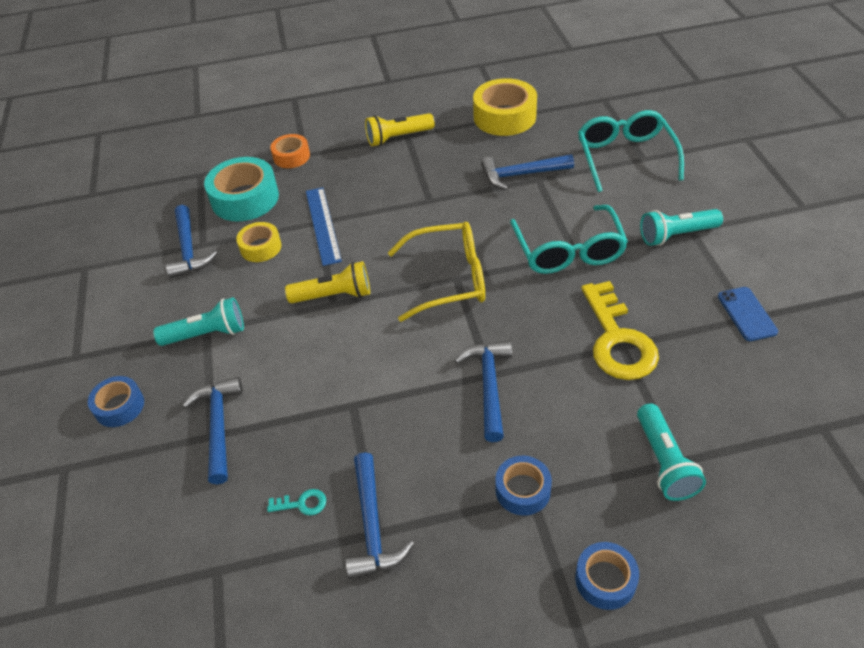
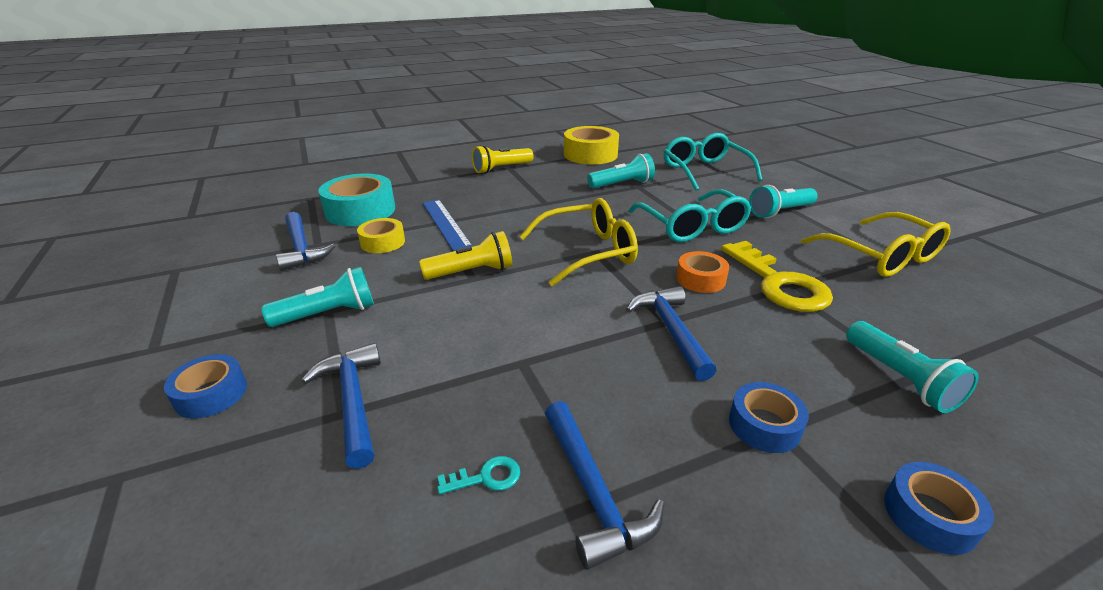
camera: 15 degrees left, 15 degrees down
orange tape [270,134,310,168] -> orange tape moved to [676,251,729,293]
blue hammer [481,154,574,190] -> turquoise flashlight [587,153,655,189]
blue phone [718,287,778,341] -> yellow glasses [801,212,951,277]

